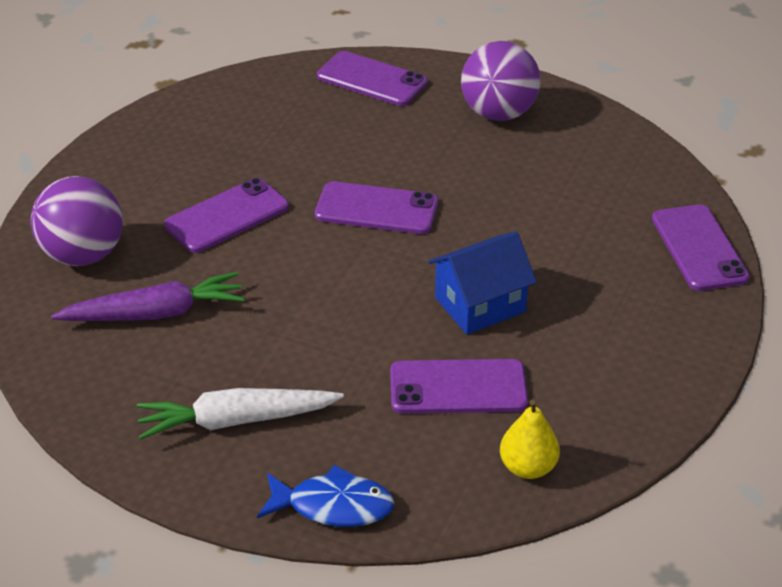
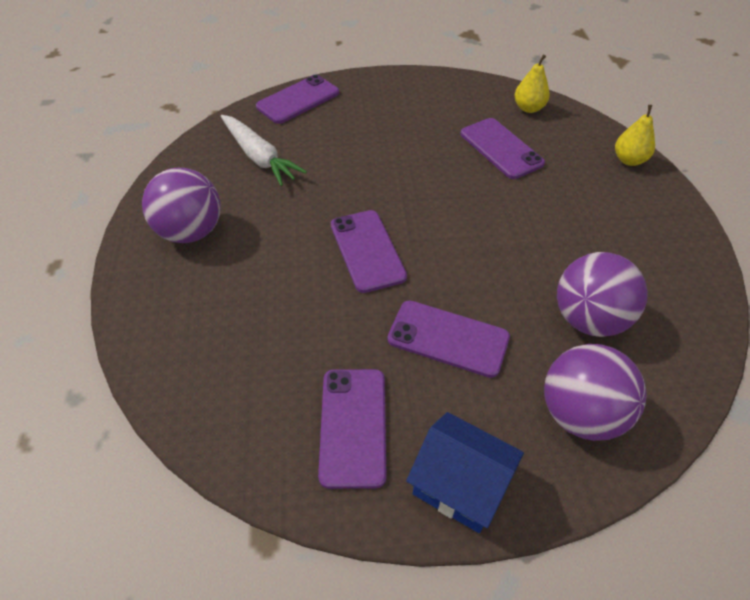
camera: 120 degrees left, 10 degrees up
purple carrot [51,272,245,321] -> purple ball [557,252,648,337]
white carrot [137,388,344,440] -> white carrot moved to [221,115,307,186]
blue fish [257,465,395,527] -> yellow pear [615,105,655,166]
purple phone [317,51,428,106] -> purple phone moved to [318,369,387,489]
blue house [428,231,537,335] -> blue house moved to [406,412,524,533]

